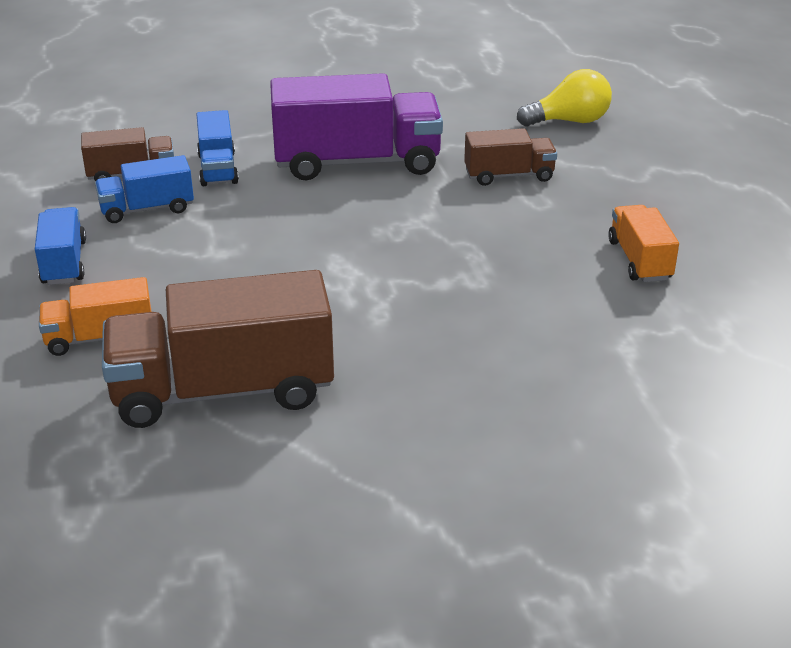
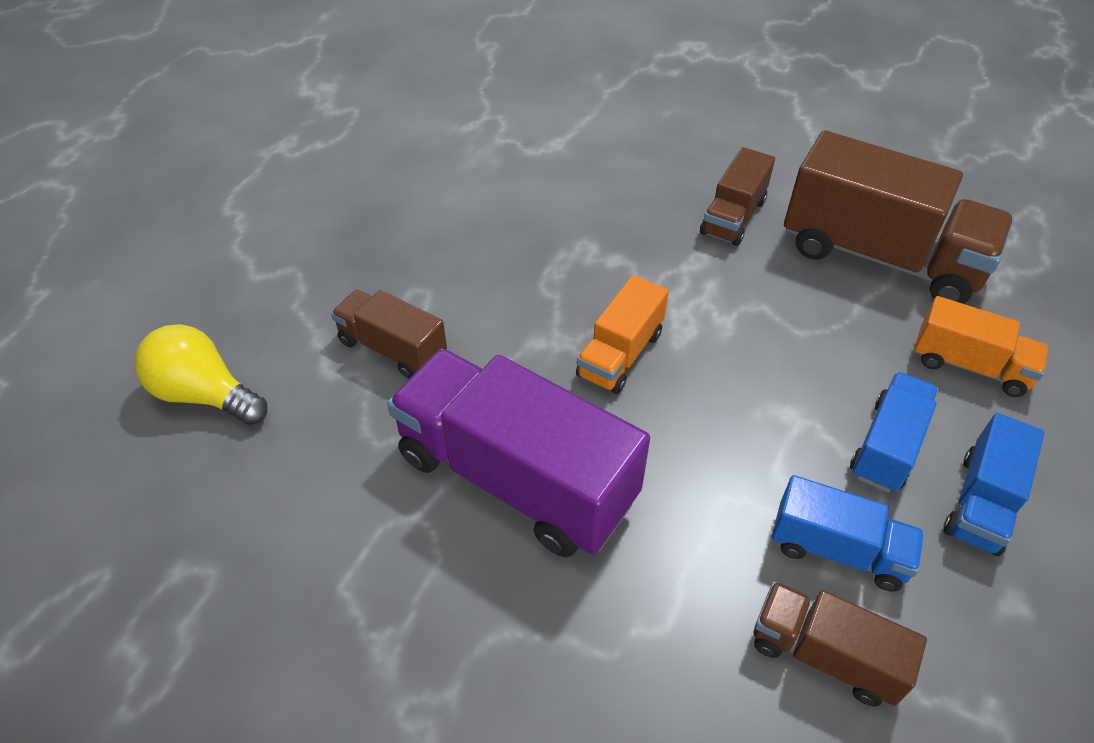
camera: 140 degrees left, 15 degrees up
blue truck [196,110,239,186] -> blue truck moved to [850,372,938,492]
orange truck [608,205,679,282] -> orange truck moved to [576,275,669,394]
none -> brown truck [700,147,775,246]

